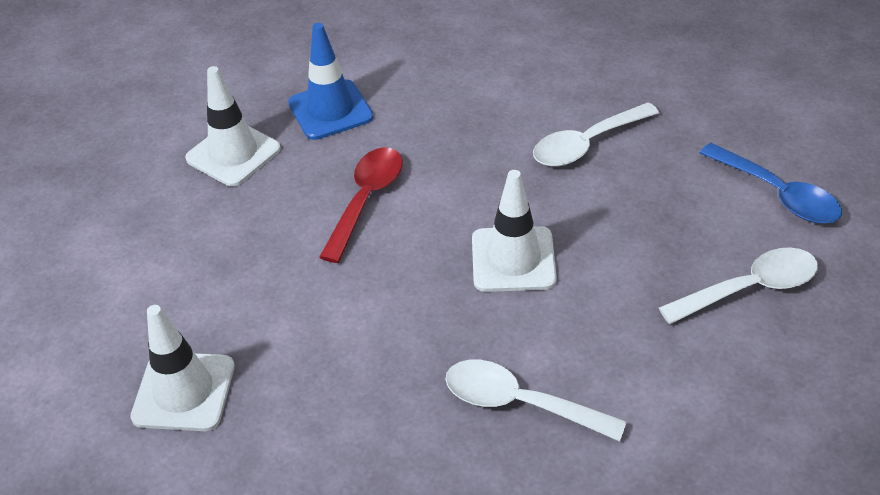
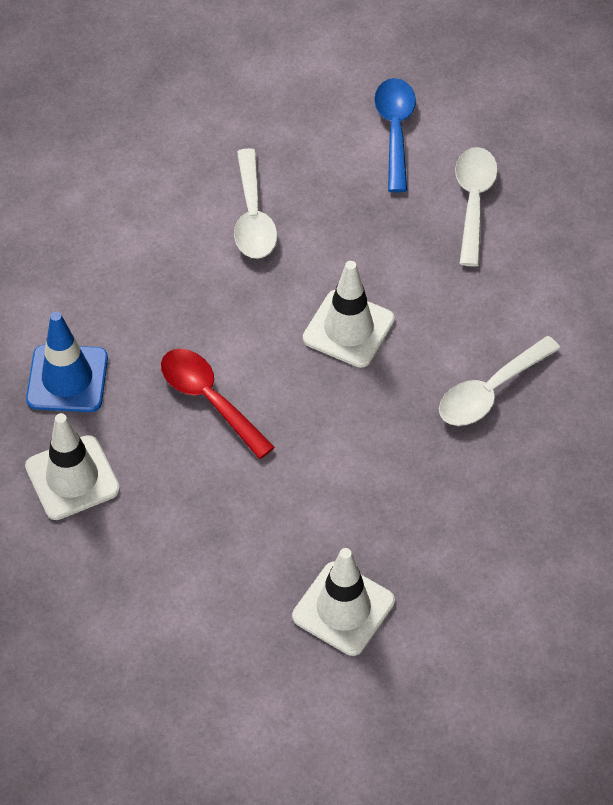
camera: 65 degrees left, 10 degrees up
blue spoon [700,143,842,224] -> blue spoon turned 75 degrees counterclockwise [374,78,416,192]

